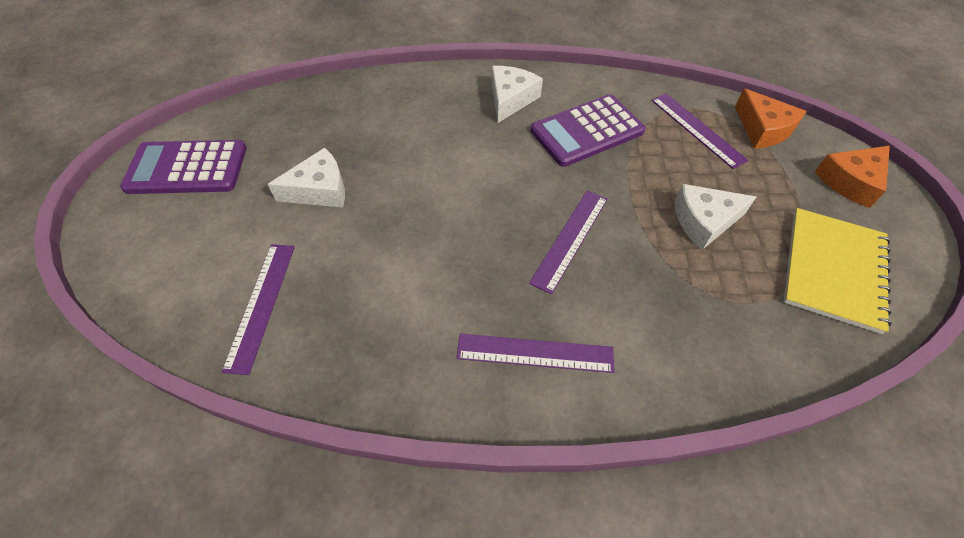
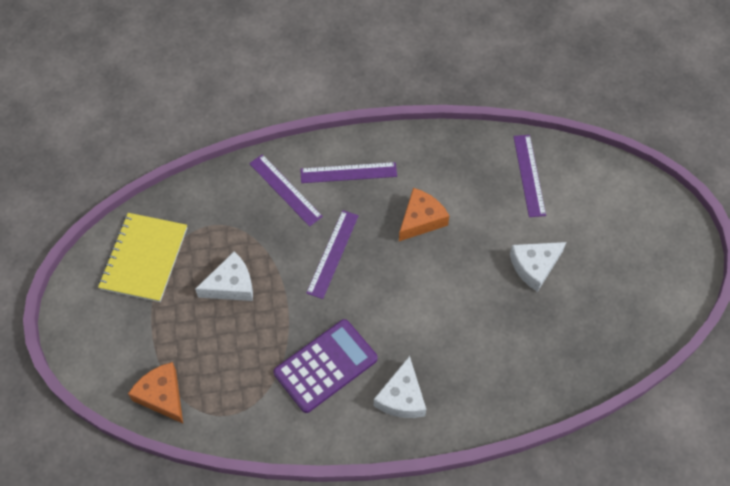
camera: 170 degrees right, 5 degrees up
purple calculator [120,140,247,194] -> none
purple ruler [651,93,749,169] -> purple ruler moved to [249,154,323,227]
orange cheese [815,146,890,208] -> orange cheese moved to [399,188,449,241]

